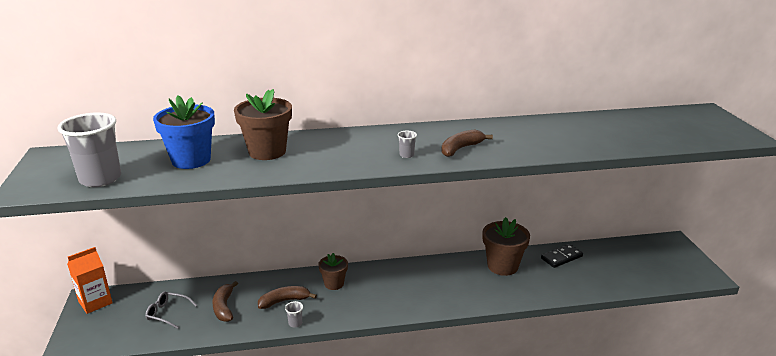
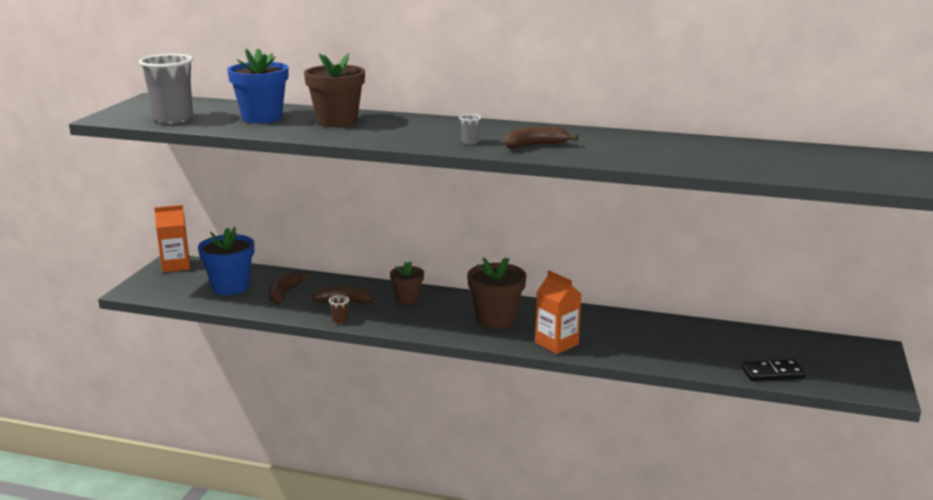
camera: 25 degrees right, 5 degrees down
grey glasses [145,291,197,329] -> blue flower pot [198,227,254,295]
grey cup [285,301,303,328] -> brown cup [329,295,349,324]
brown flower pot [483,217,530,276] -> brown flower pot moved to [467,257,526,329]
black domino [541,244,583,268] -> black domino moved to [741,359,806,381]
none -> orange carton [535,271,581,354]

